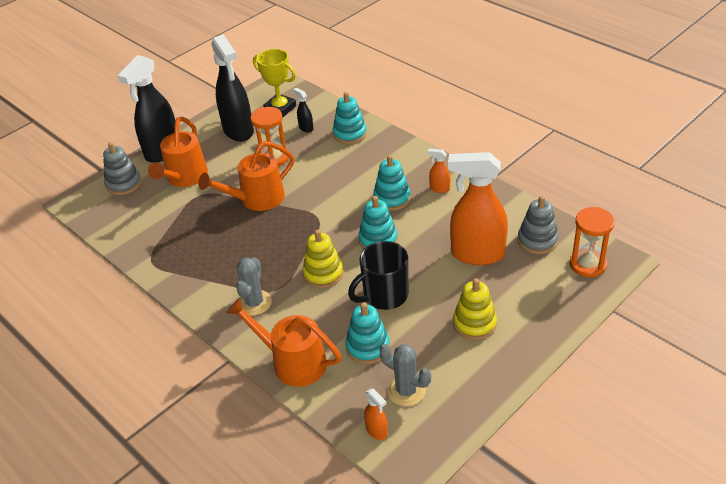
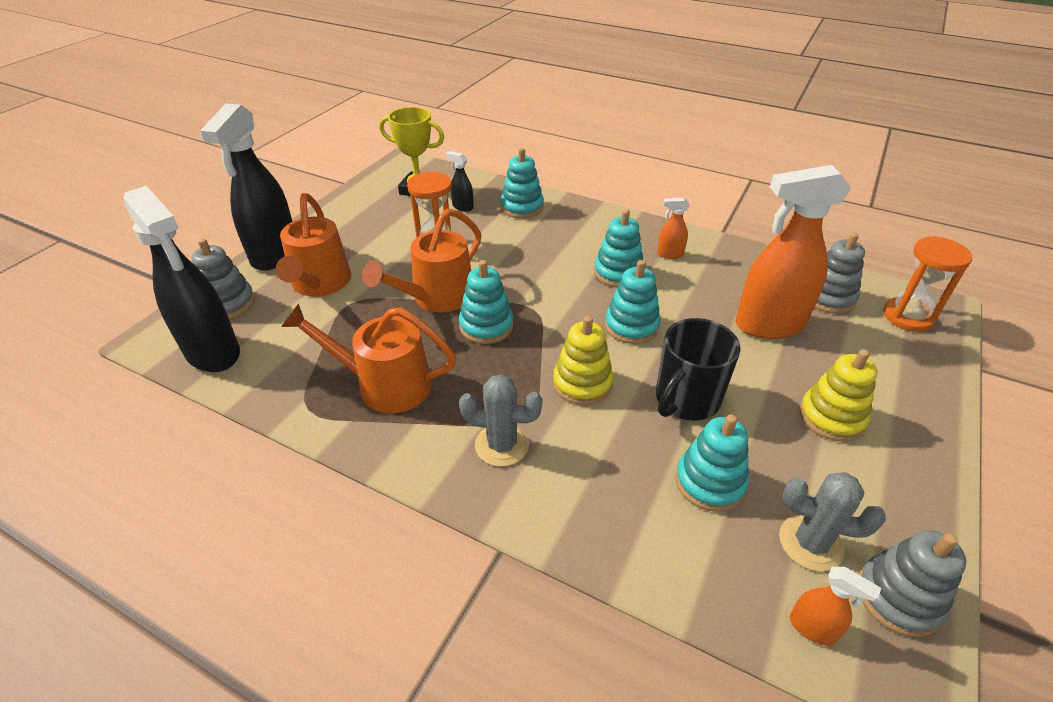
camera: 20 degrees left, 0 degrees up
black spray bottle [211,34,254,142] -> black spray bottle moved to [123,186,240,372]
orange watering can [226,298,341,387] -> orange watering can moved to [281,303,456,413]
grey cactus [236,257,272,315] -> grey cactus turned 75 degrees counterclockwise [459,374,542,467]
none -> turquoise stacking toy [459,260,514,344]
none -> grey stacking toy [859,530,966,637]

